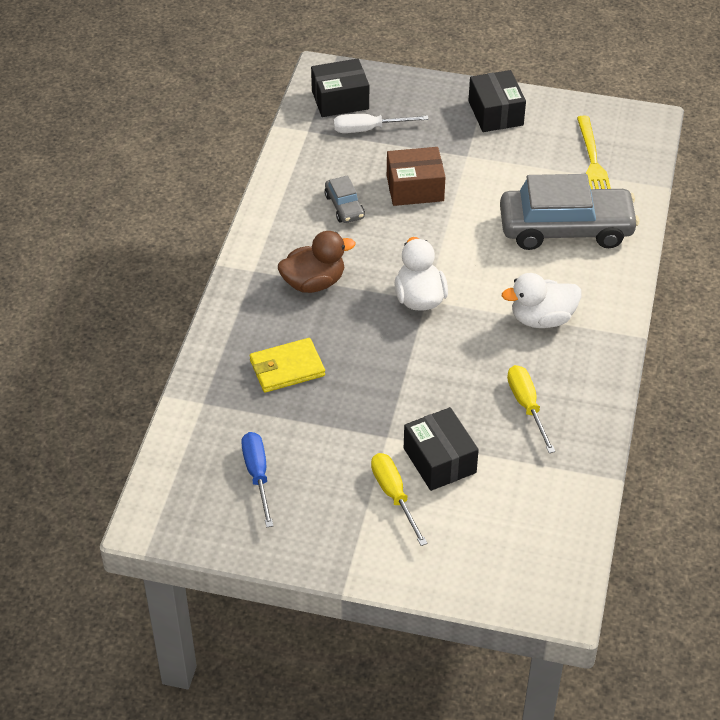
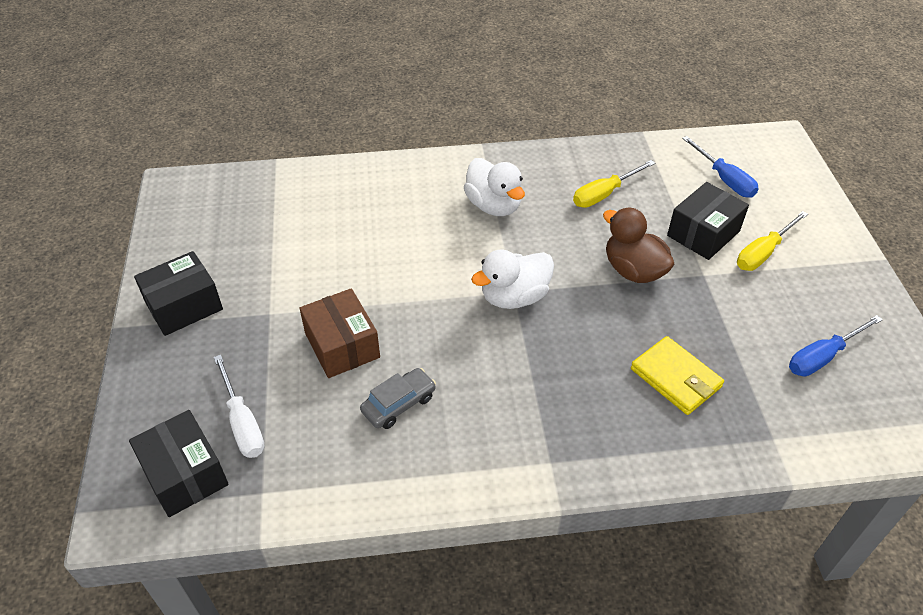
camera: 110 degrees left, 0 degrees up
brown duck [278,231,355,293] -> brown duck moved to [603,208,675,283]
grey car [500,174,639,250] -> none
yellow fork [577,116,611,189] -> none
none -> blue screwdriver [682,136,759,198]

